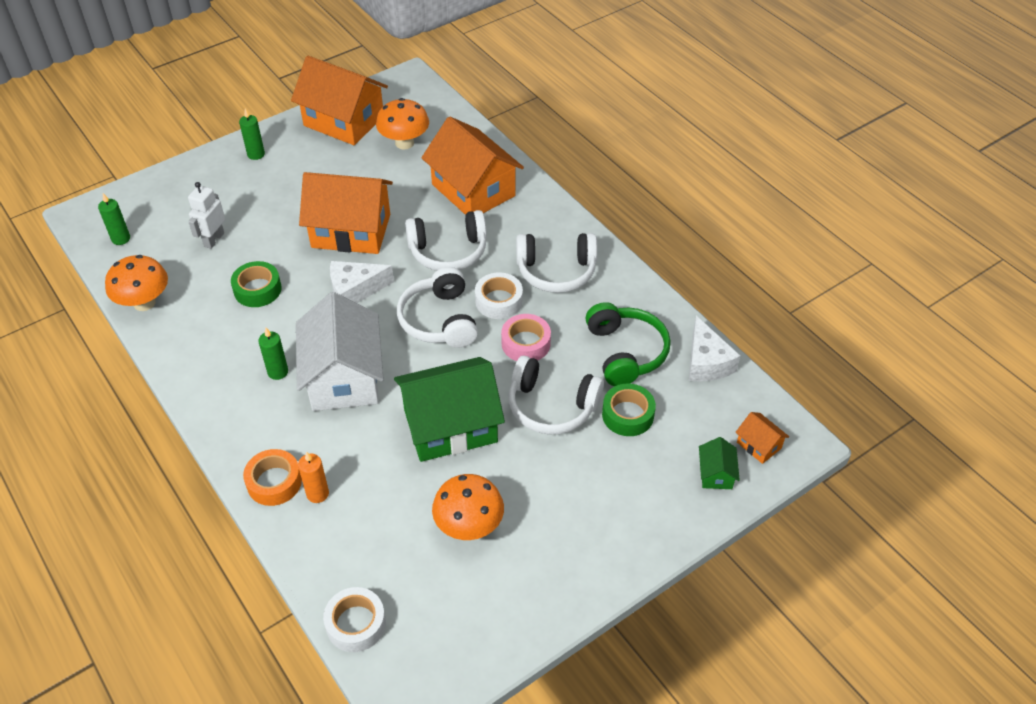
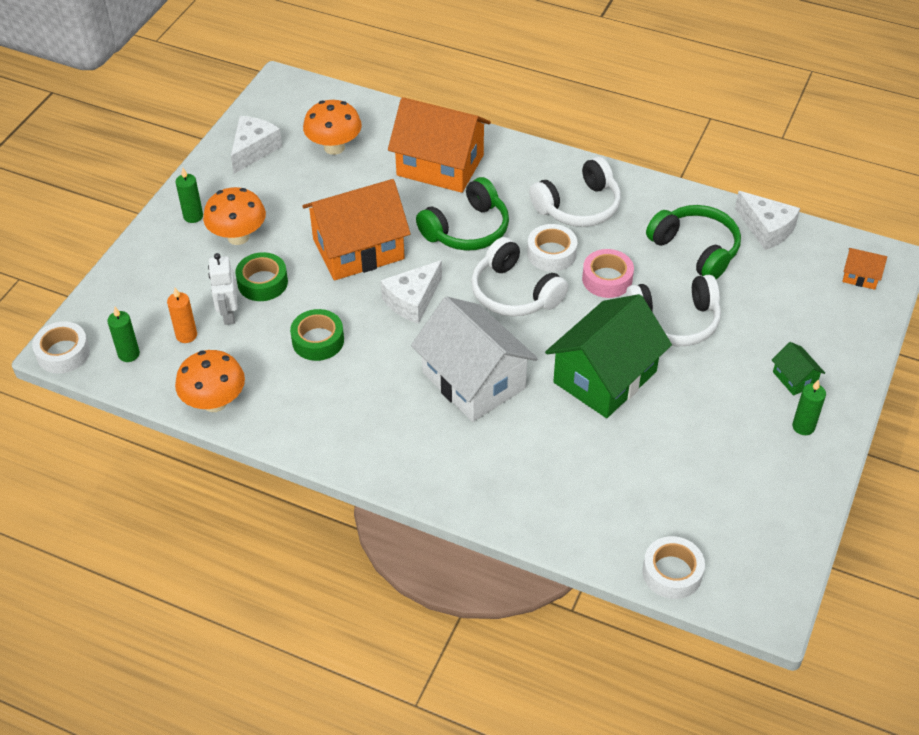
camera: 30 degrees left, 0 degrees up
orange tape [243,449,302,506] -> none
green candle [258,328,288,380] -> green candle moved to [792,380,826,435]
orange house [291,56,388,145] -> white cheese [231,116,282,174]
orange candle [298,452,329,503] -> orange candle moved to [167,288,197,343]
white headphones [405,210,487,271] -> green headphones [416,177,509,251]
orange mushroom [432,474,504,540] -> orange mushroom moved to [203,187,266,245]
green tape [602,383,656,436] -> green tape moved to [235,252,288,301]
green house [699,437,740,489] -> green house moved to [772,342,825,396]
none -> white tape [32,321,90,374]

